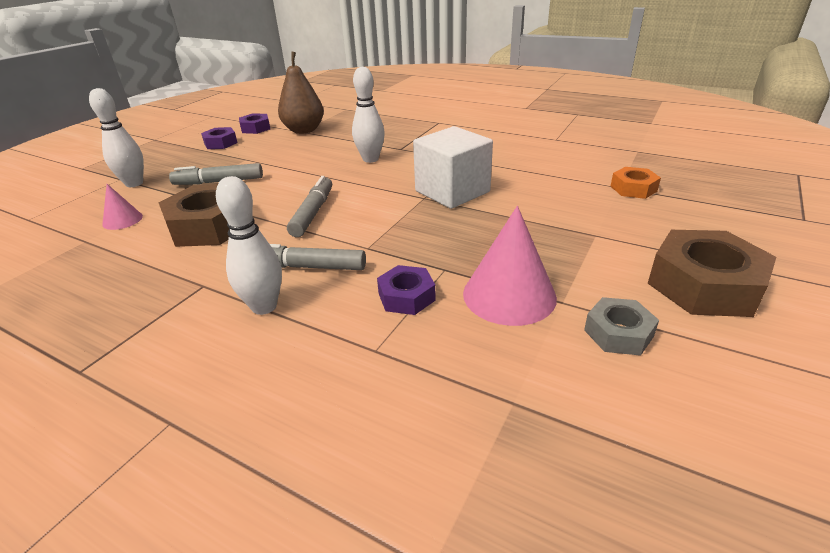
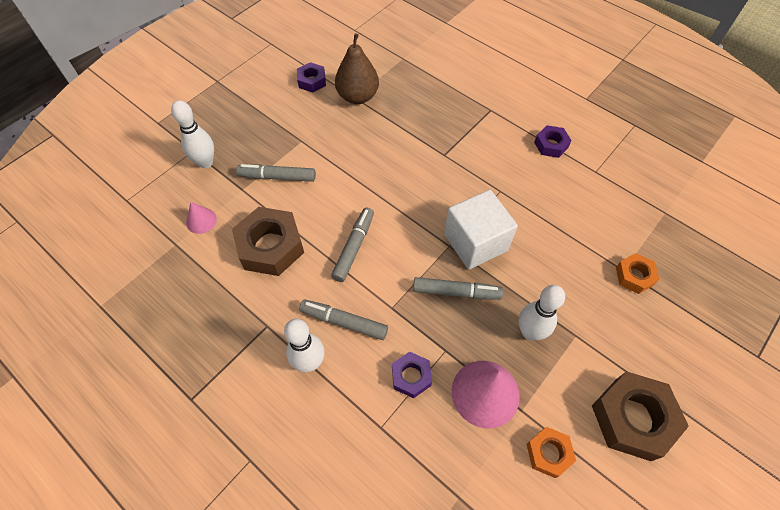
camera: 10 degrees right, 25 degrees up
purple nut [201,127,238,149] -> purple nut moved to [534,125,572,158]
white bowling pin [352,67,385,163] -> white bowling pin moved to [519,285,565,340]
grey nut [584,297,659,356] -> orange nut [526,427,576,478]
none -> grey marker [413,277,503,300]

